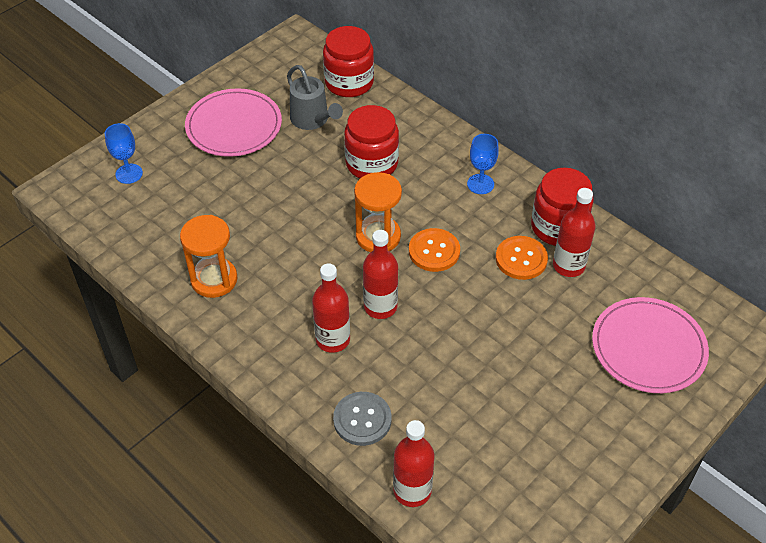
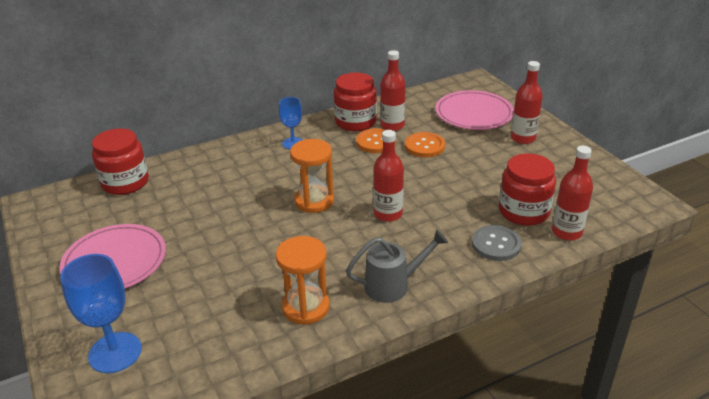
camera: 70 degrees left, 15 degrees down
blue goblet [105,123,143,184] -> blue goblet [60,254,142,373], size x1.63
grey watering can [287,65,343,130] -> grey watering can moved to [346,230,448,303]
red bottle [312,263,350,353] -> red bottle moved to [511,61,543,144]
red jar [344,105,399,178] -> red jar moved to [499,153,556,226]
orange button [409,228,460,272] -> orange button moved to [405,132,445,157]

